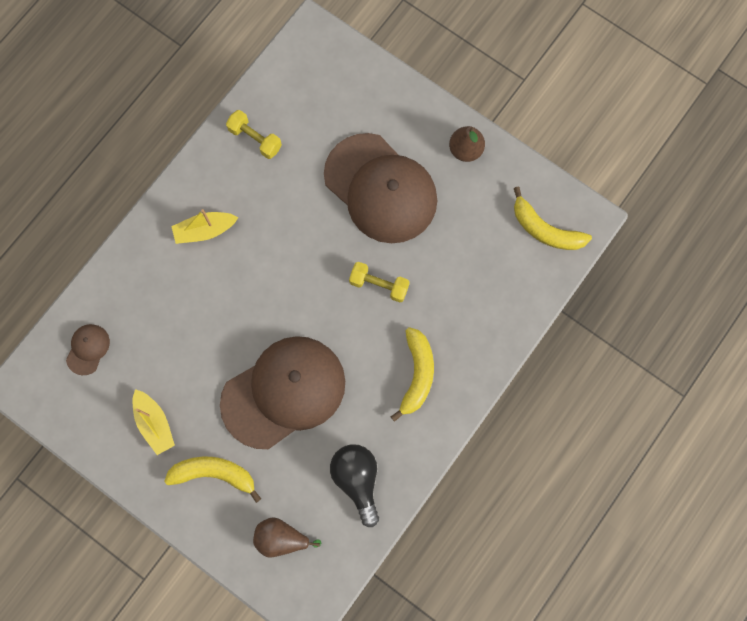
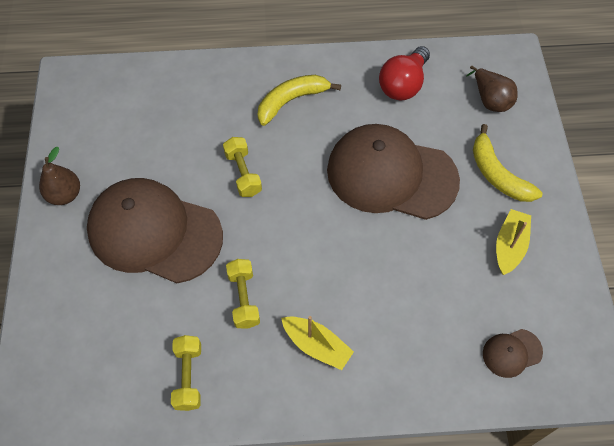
camera: 130 degrees left, 15 degrees down
brown cap [324,133,437,243] -> brown cap turned 75 degrees counterclockwise [87,178,223,283]
black light bulb [330,444,379,527] -> red light bulb [379,46,430,101]
yellow banana [514,187,592,250] -> none
none -> yellow dumbbell [226,259,260,329]

